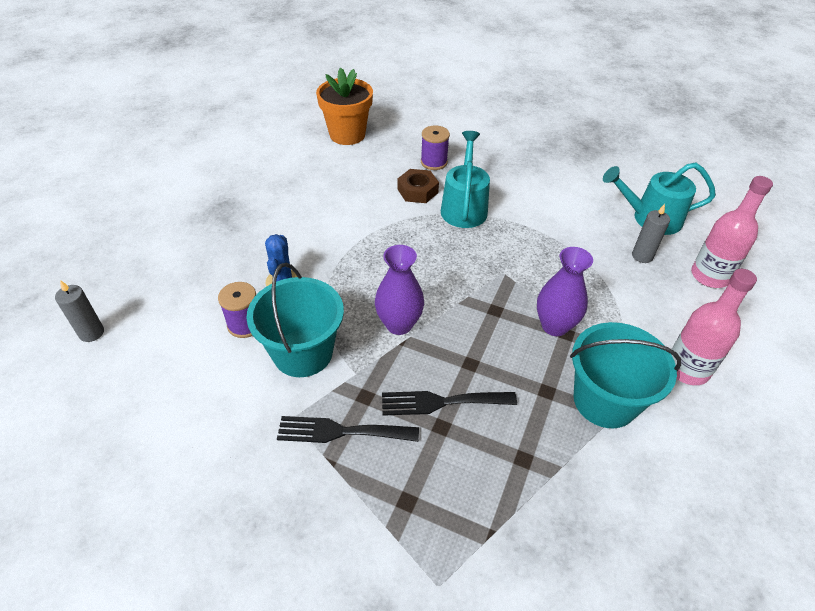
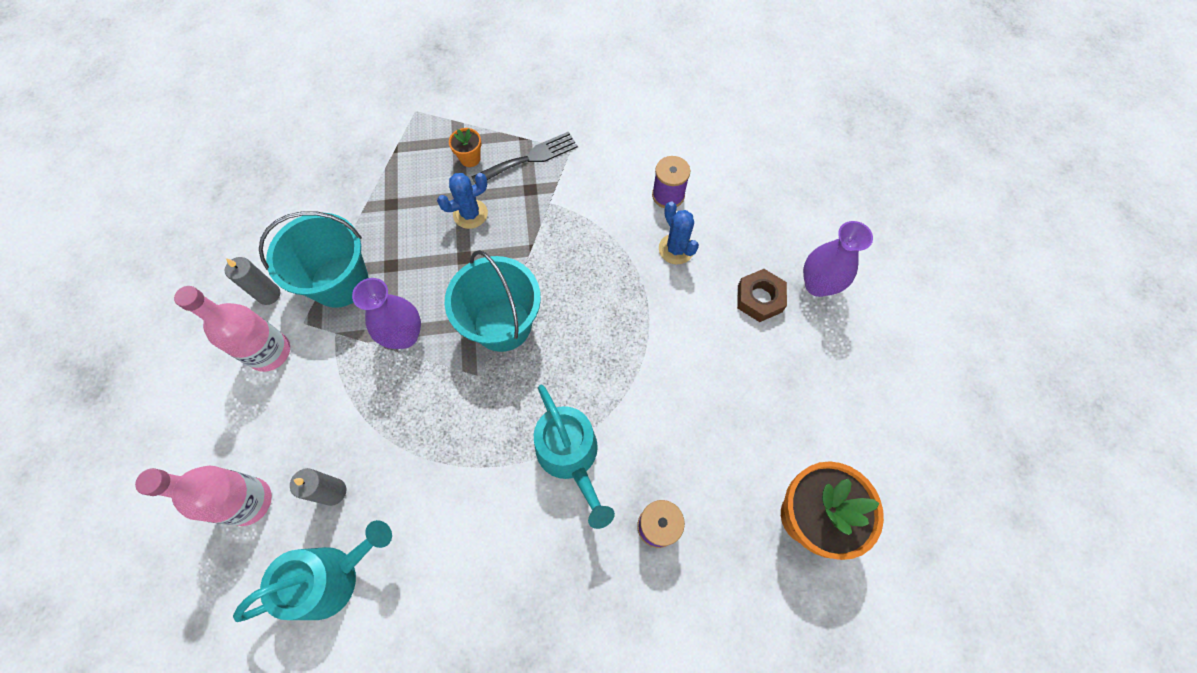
camera: 150 degrees right, 20 degrees up
grey candle [55,280,104,342] -> grey candle moved to [225,257,281,305]
turquoise bucket [246,263,344,377] -> turquoise bucket moved to [445,250,541,352]
purple vase [375,245,424,335] -> purple vase moved to [803,221,873,297]
black fork [382,391,517,416] -> blue cactus [437,173,488,229]
brown nut [397,169,439,203] -> brown nut moved to [737,269,787,322]
none -> orange flower pot [449,128,482,167]

